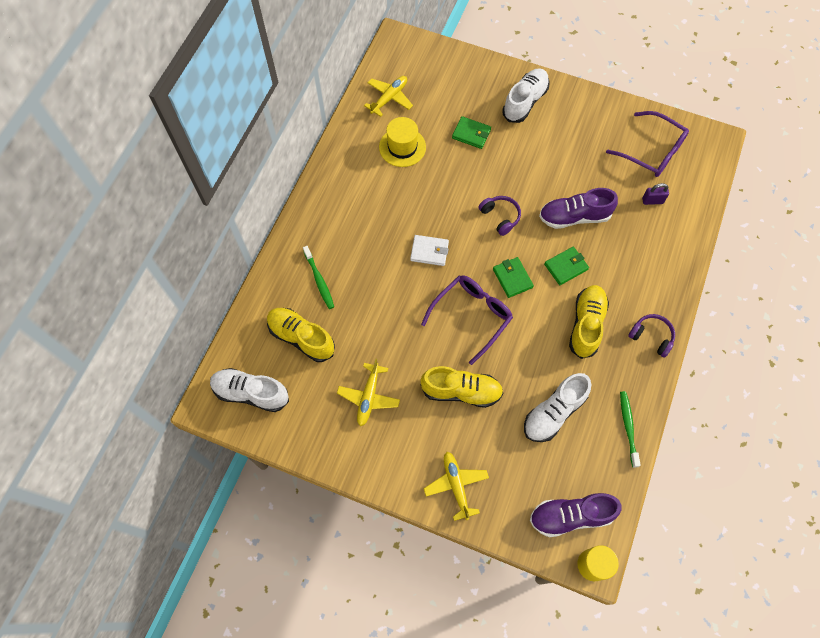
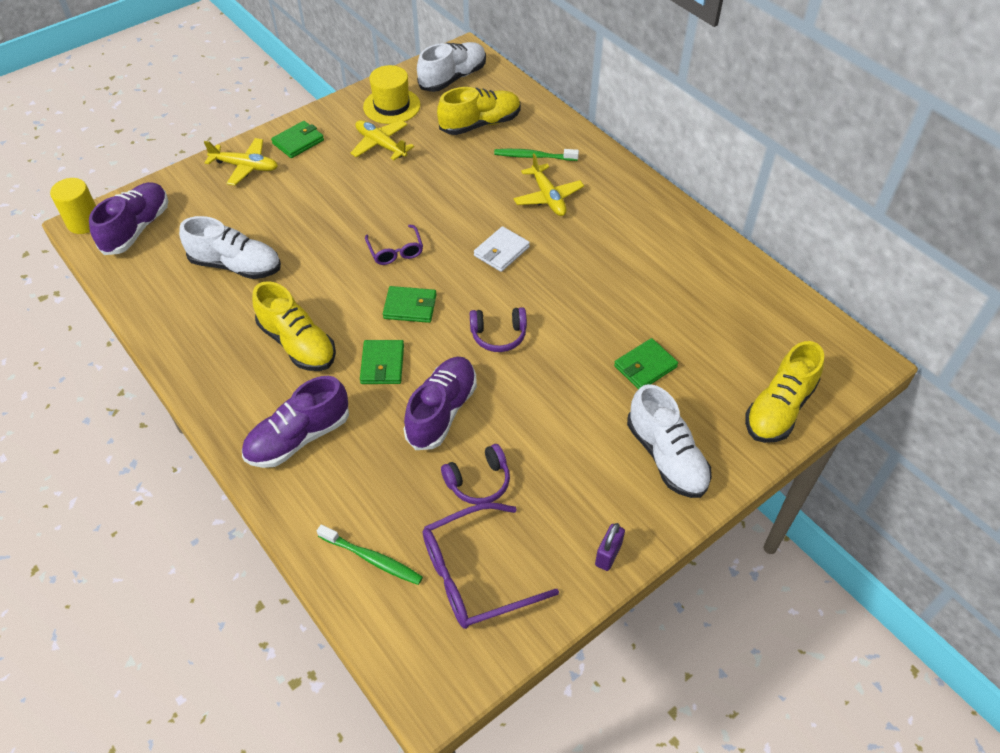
camera: 120 degrees right, 15 degrees down
yellow plane [364,76,413,117] -> yellow plane moved to [514,153,584,216]
yellow hat [379,117,426,167] -> yellow hat moved to [363,65,420,124]
yellow shoe [420,366,503,408] -> yellow shoe moved to [745,341,824,443]
purple glasses [421,275,513,365] -> purple glasses [365,225,423,265], size x0.58
white shoe [524,373,591,442] -> white shoe turned 120 degrees clockwise [179,216,281,279]
green toothbrush [620,391,641,468] -> green toothbrush moved to [317,524,423,585]
purple headphones [628,314,675,357] -> purple headphones moved to [441,444,510,505]
purple padlock [642,183,669,205] -> purple padlock moved to [595,523,625,571]
none -> purple shoe [242,376,349,468]
none -> green wallet [271,121,324,158]

